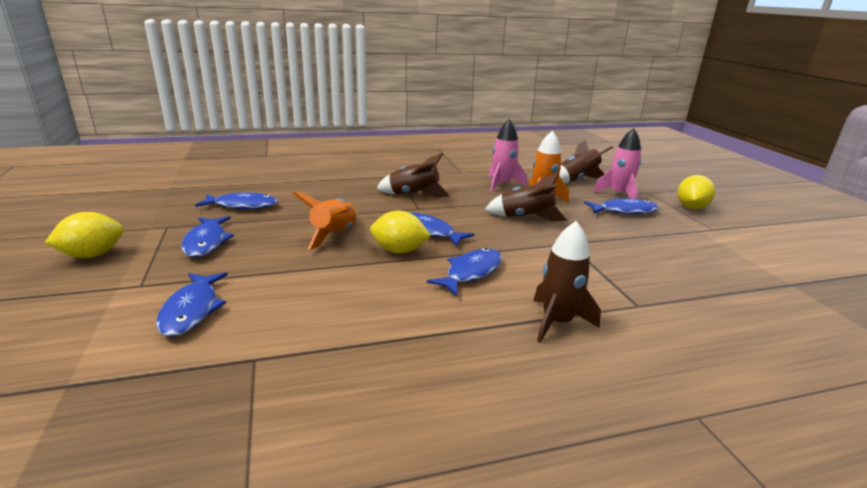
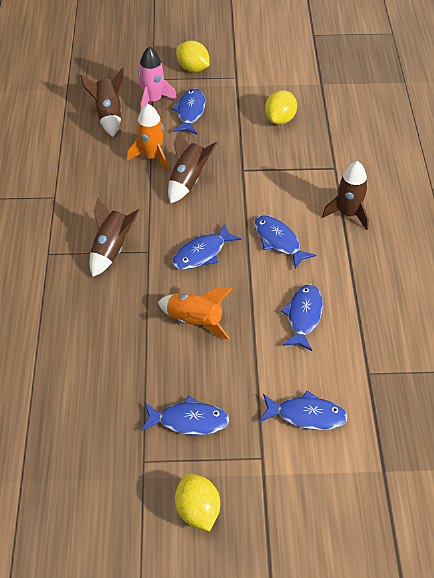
camera: 75 degrees left, 25 degrees up
blue fish [195,192,278,209] -> blue fish moved to [281,285,323,351]
yellow lemon [370,211,431,253] -> yellow lemon moved to [265,90,297,125]
pink rocket [488,119,527,192] -> none

